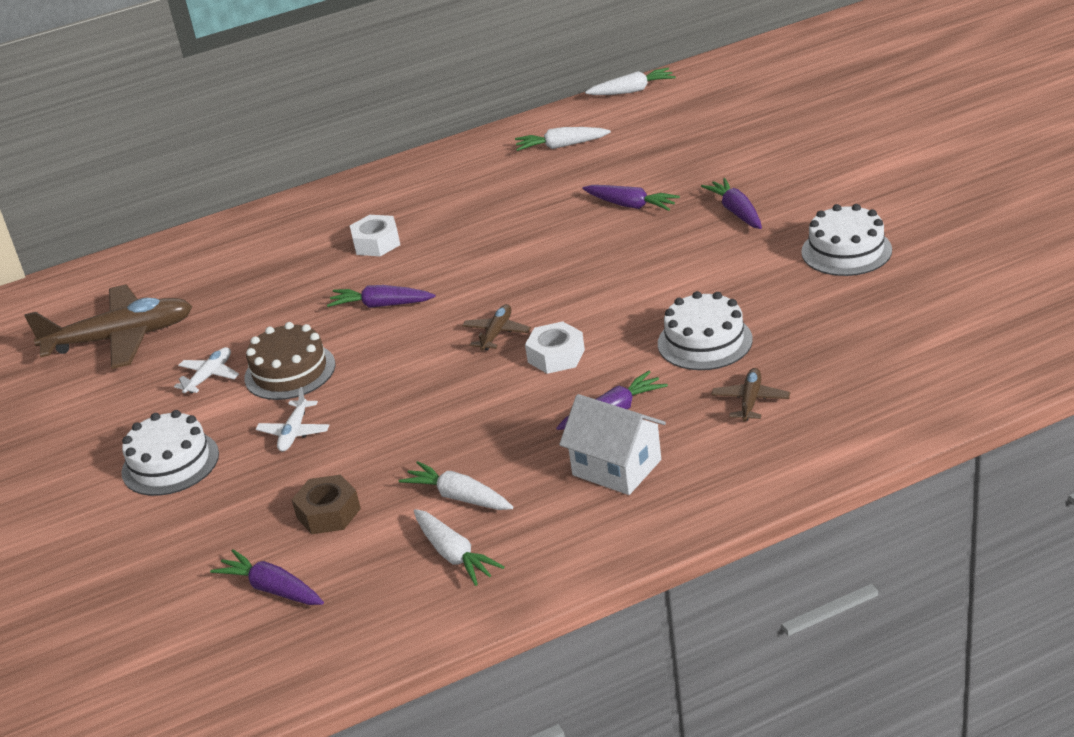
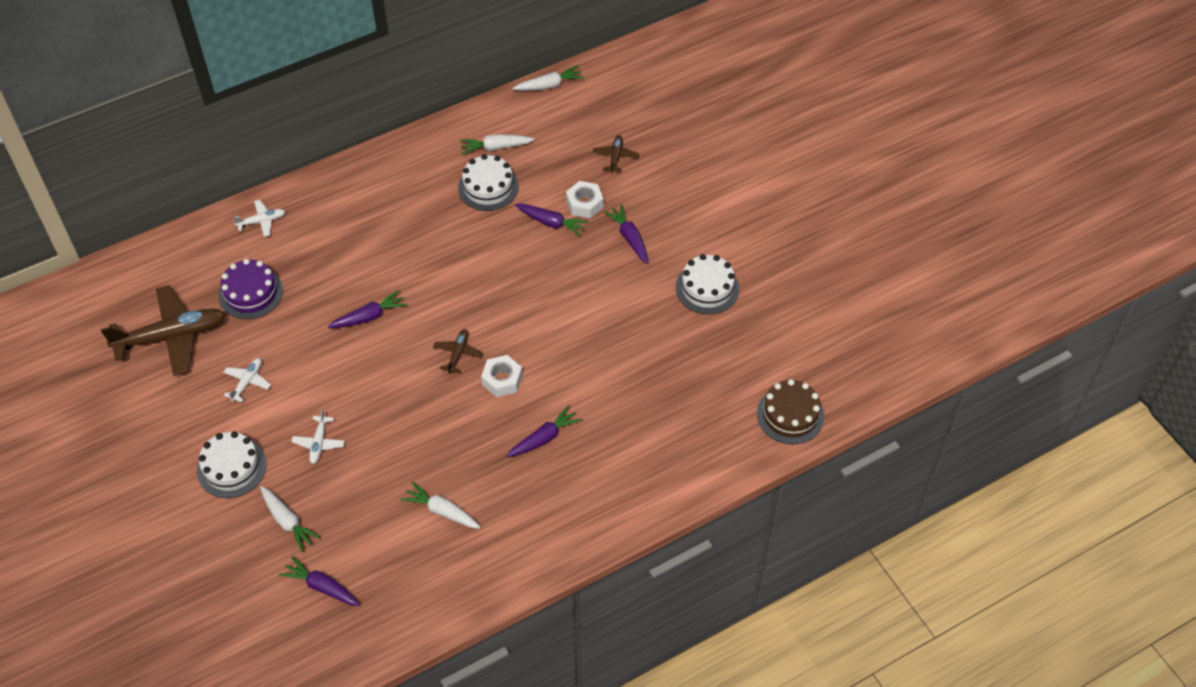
camera: 10 degrees left, 20 degrees up
brown cake [244,322,335,400] -> brown cake moved to [757,379,825,444]
brown nut [291,474,361,534] -> none
purple carrot [327,285,435,308] -> purple carrot turned 150 degrees clockwise [328,290,407,328]
white nut [350,215,400,256] -> white nut moved to [566,181,604,219]
white carrot [414,509,504,586] -> white carrot moved to [260,486,321,552]
white house [559,394,666,495] -> none
white cake [658,291,753,370] -> white cake moved to [458,154,519,211]
brown plane [711,368,790,422] -> brown plane moved to [593,135,639,173]
none -> purple cake [219,259,283,319]
none -> white plane [233,200,286,237]

